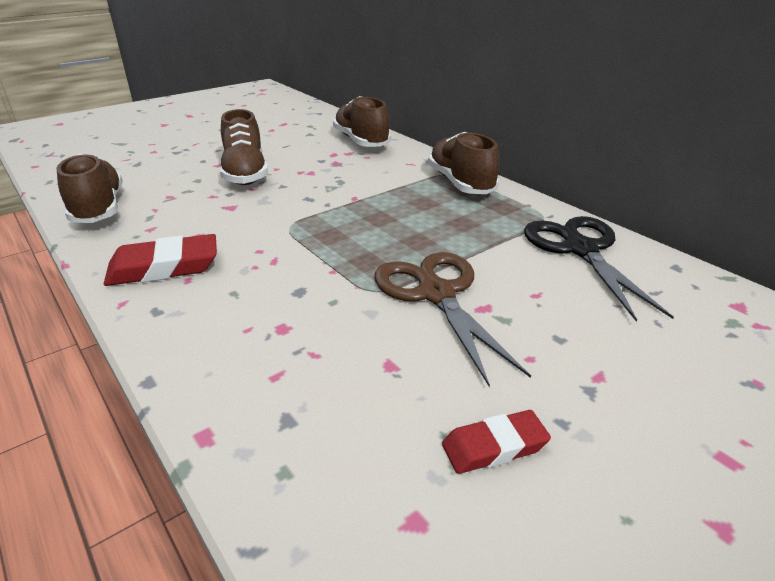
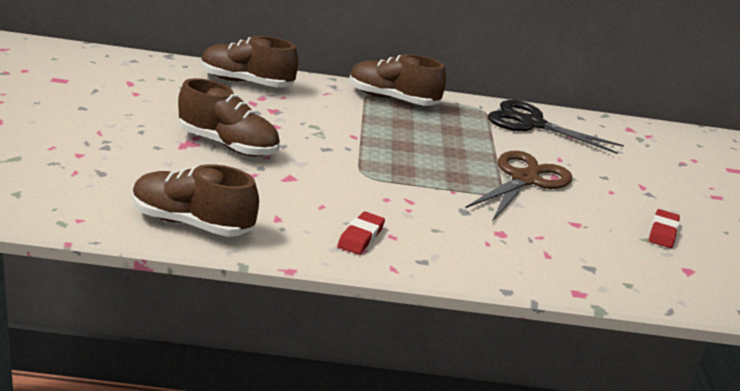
camera: 55 degrees left, 5 degrees down
red eraser [104,234,217,286] -> red eraser [337,211,385,254], size x0.62
brown scissors [375,252,531,388] -> brown scissors turned 105 degrees clockwise [465,151,572,222]

